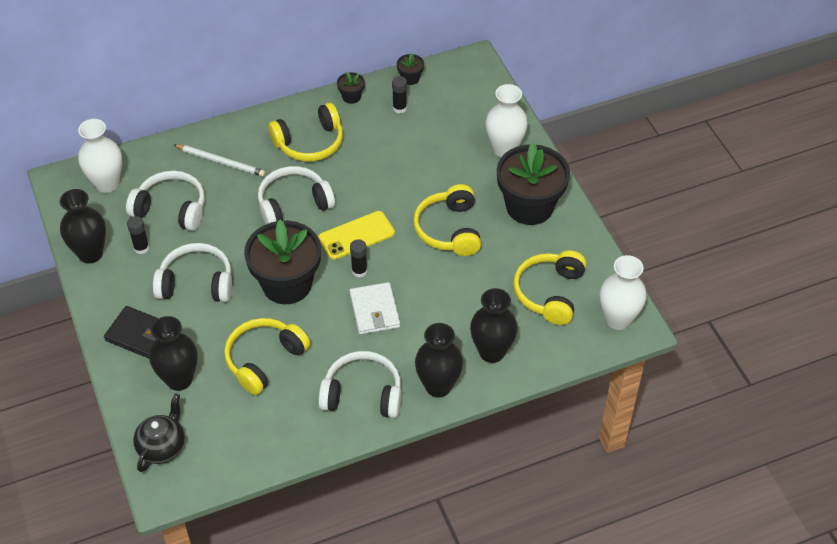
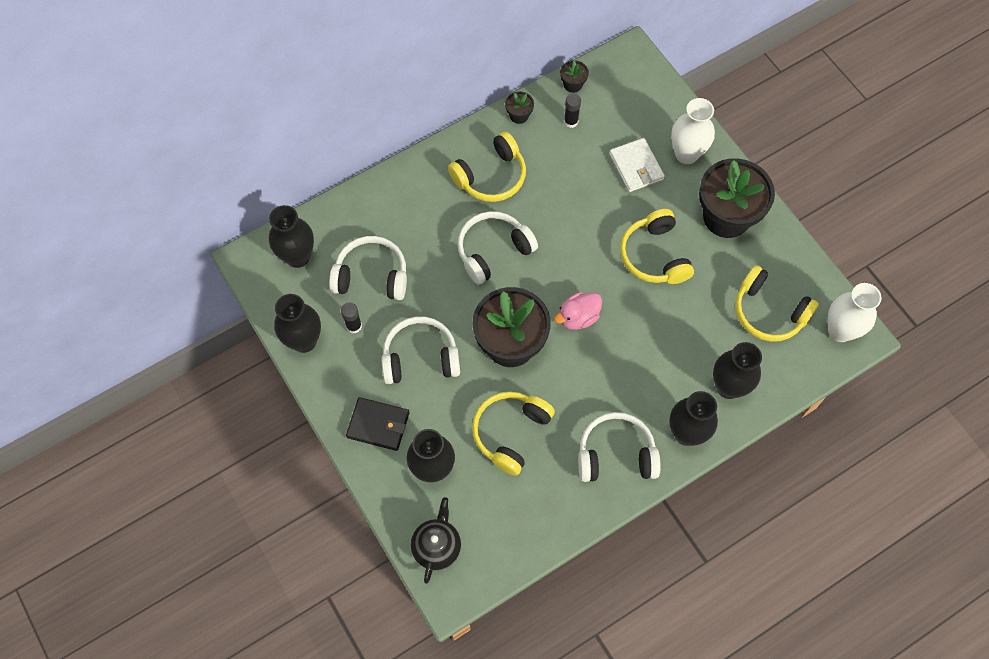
camera: 10 degrees left, 15 degrees up
white vase [78,119,122,193] -> black vase [269,205,314,268]
white pencil [174,145,265,177] -> none
yellow phone [318,211,395,260] -> none
black glue stick [350,239,367,277] -> pink duck [554,292,602,330]
white wallet [350,282,400,334] -> white wallet moved to [609,138,665,192]
yellow headphones [513,250,587,325] -> yellow headphones turned 60 degrees counterclockwise [735,265,819,342]

